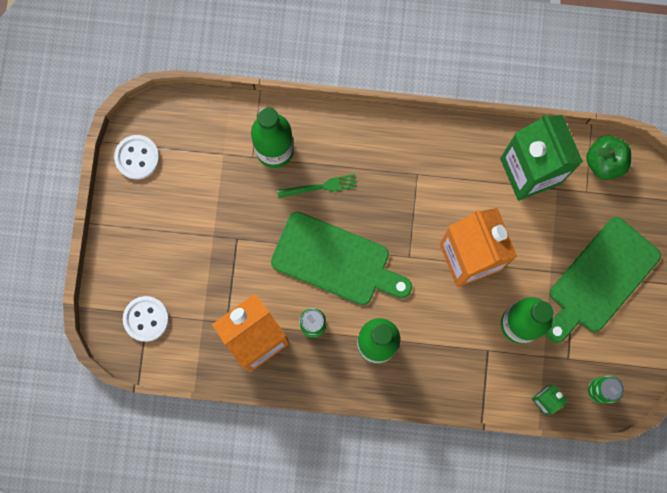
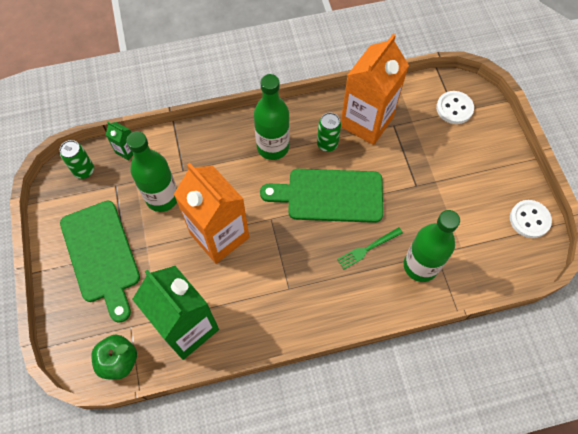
camera: 160 degrees right, 15 degrees down
green cutting board [545,217,661,343] -> green cutting board turned 135 degrees clockwise [60,201,140,323]

